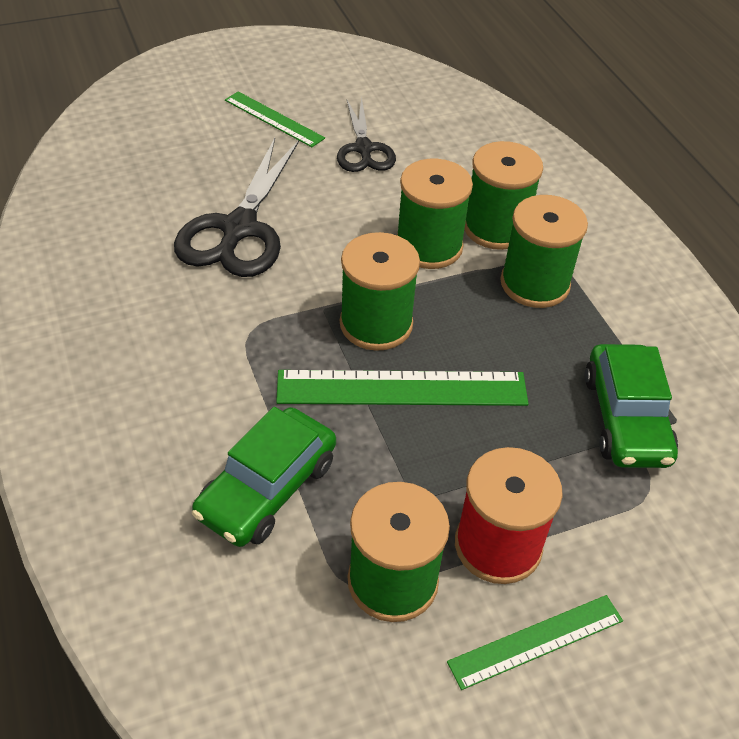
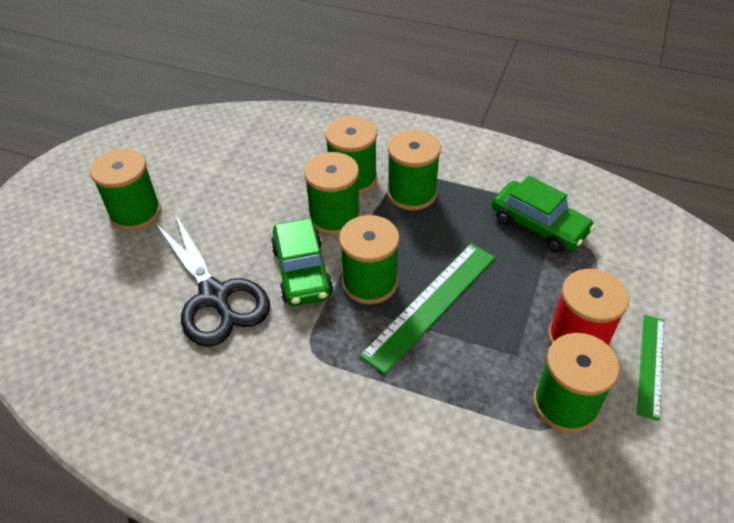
camera: 45 degrees left, 0 degrees up
green car [192,407,336,547] -> green car moved to [271,218,333,306]
green ruler [225,91,325,147] -> green spool [90,149,161,231]
black scissors [337,97,396,172] -> none

